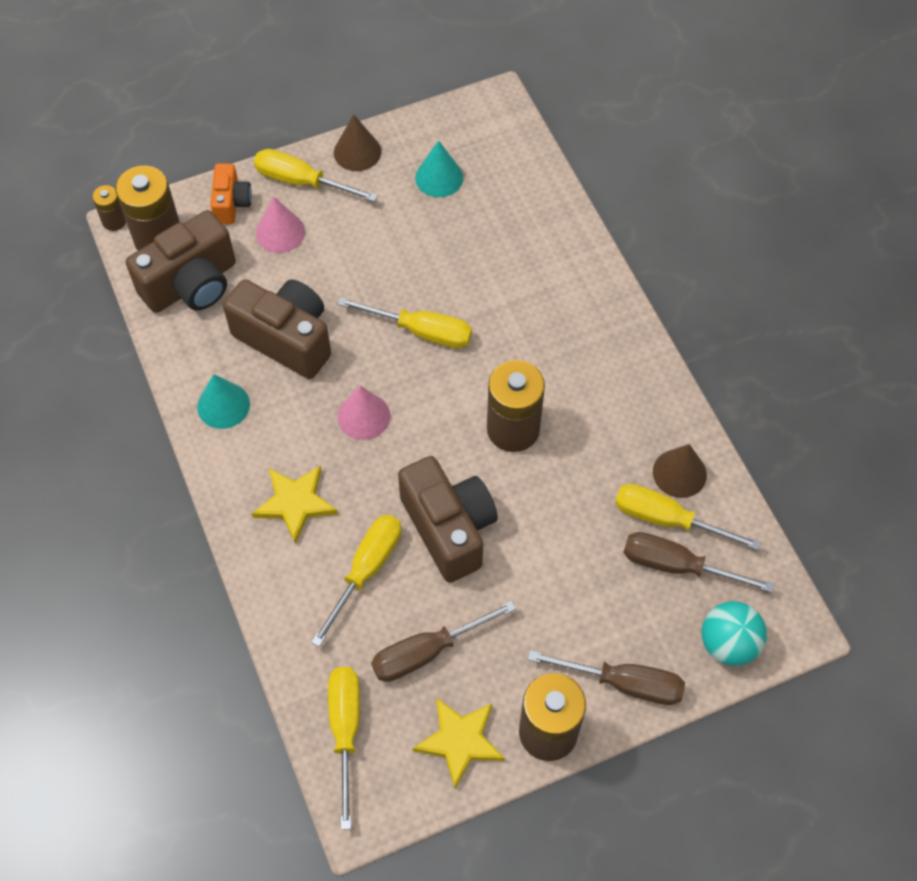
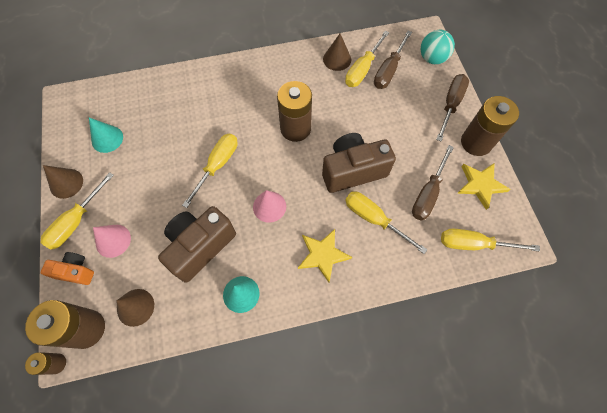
camera: 80 degrees left, 5 degrees up
brown camera [126,210,236,313] -> brown cone [116,289,154,327]
brown screwdriver [371,601,516,682] -> brown screwdriver turned 45 degrees clockwise [412,145,454,220]

